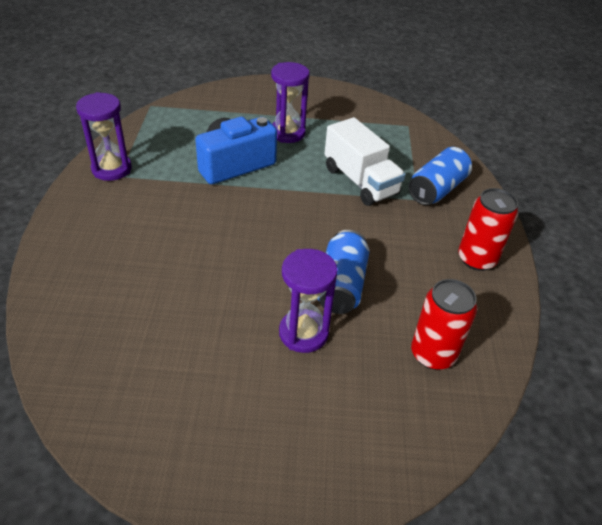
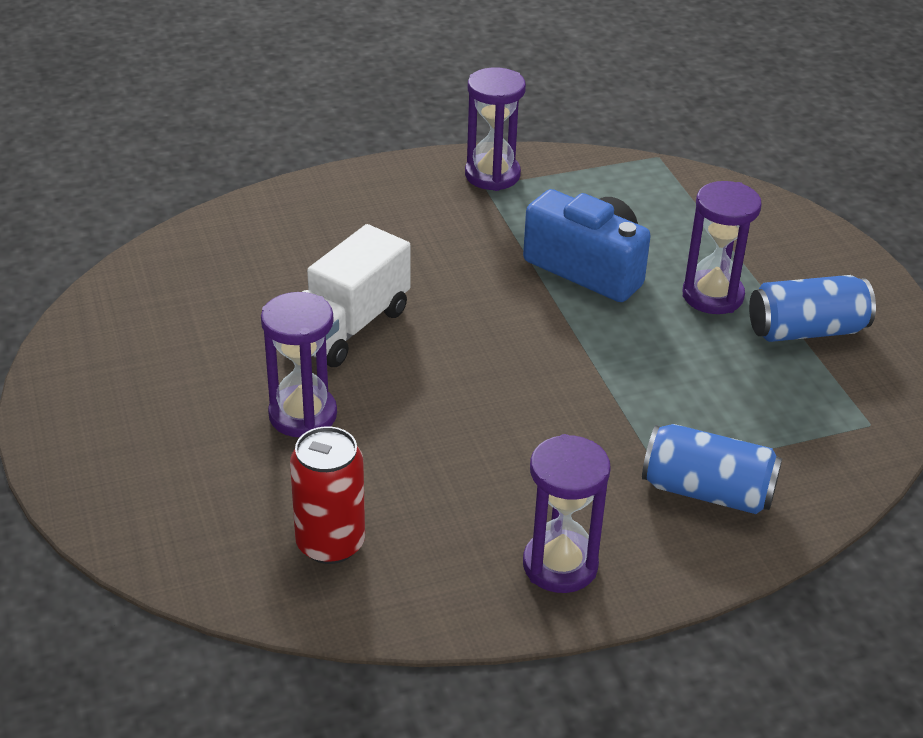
camera: 70 degrees right, 5 degrees down
blue can [318,230,369,314] -> blue can moved to [749,275,876,342]
white truck [325,117,406,206] -> white truck moved to [302,224,411,367]
red can [458,188,518,271] -> purple hourglass [523,434,611,593]

